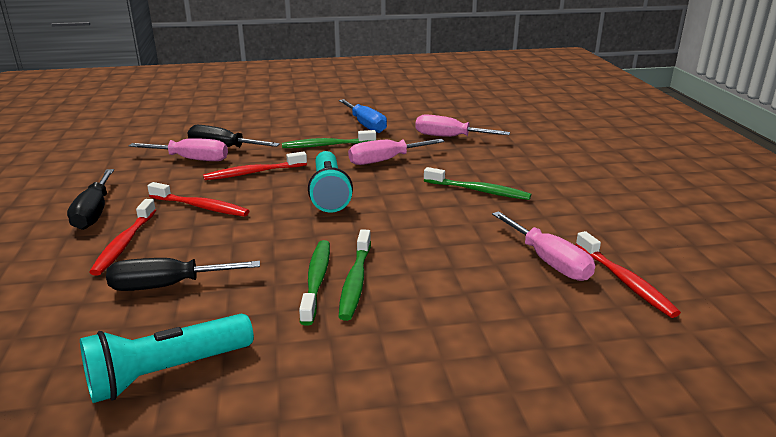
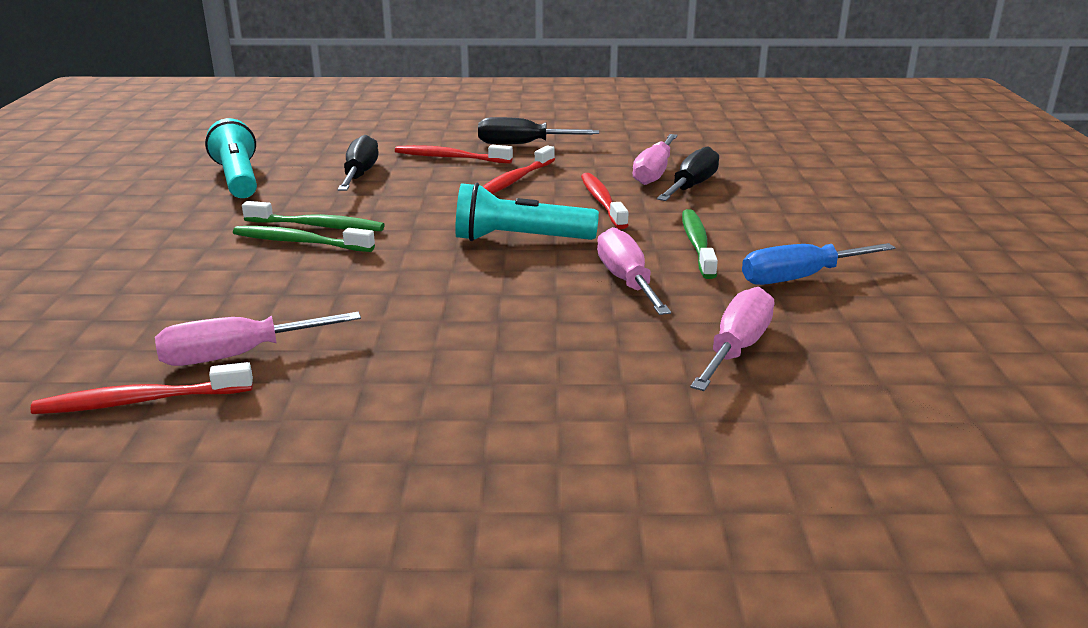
camera: 100 degrees right, 0 degrees up
green toothbrush [424,167,531,200] -> none

